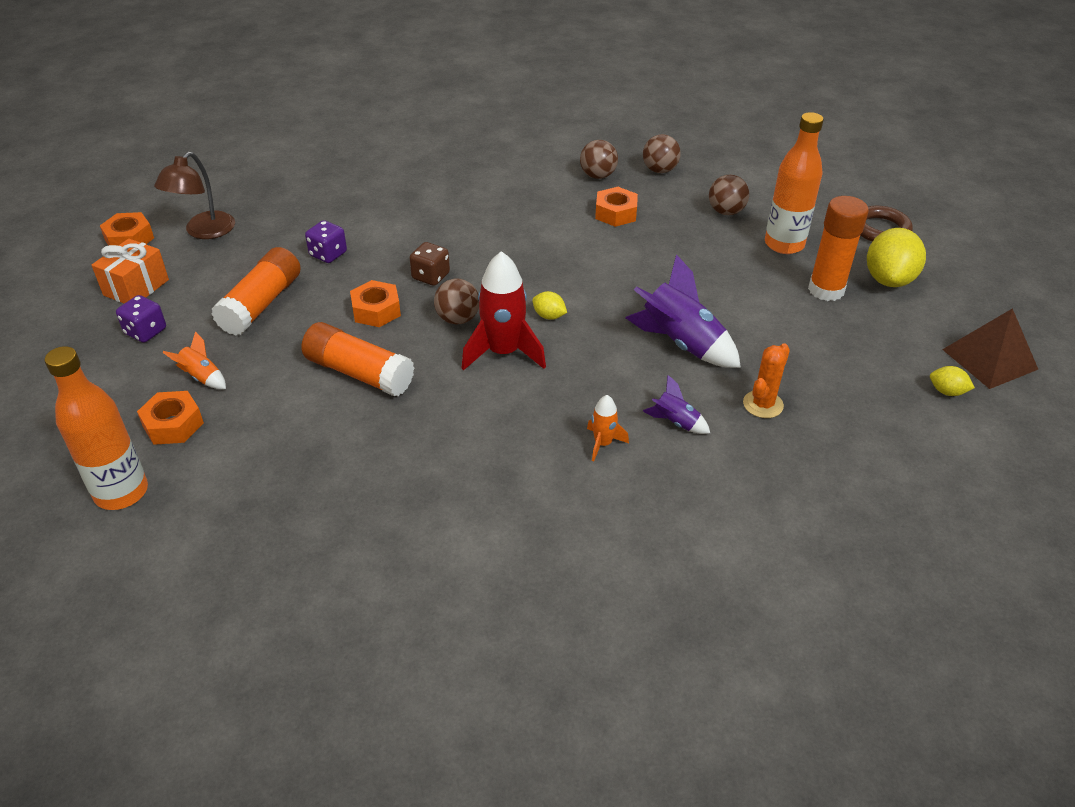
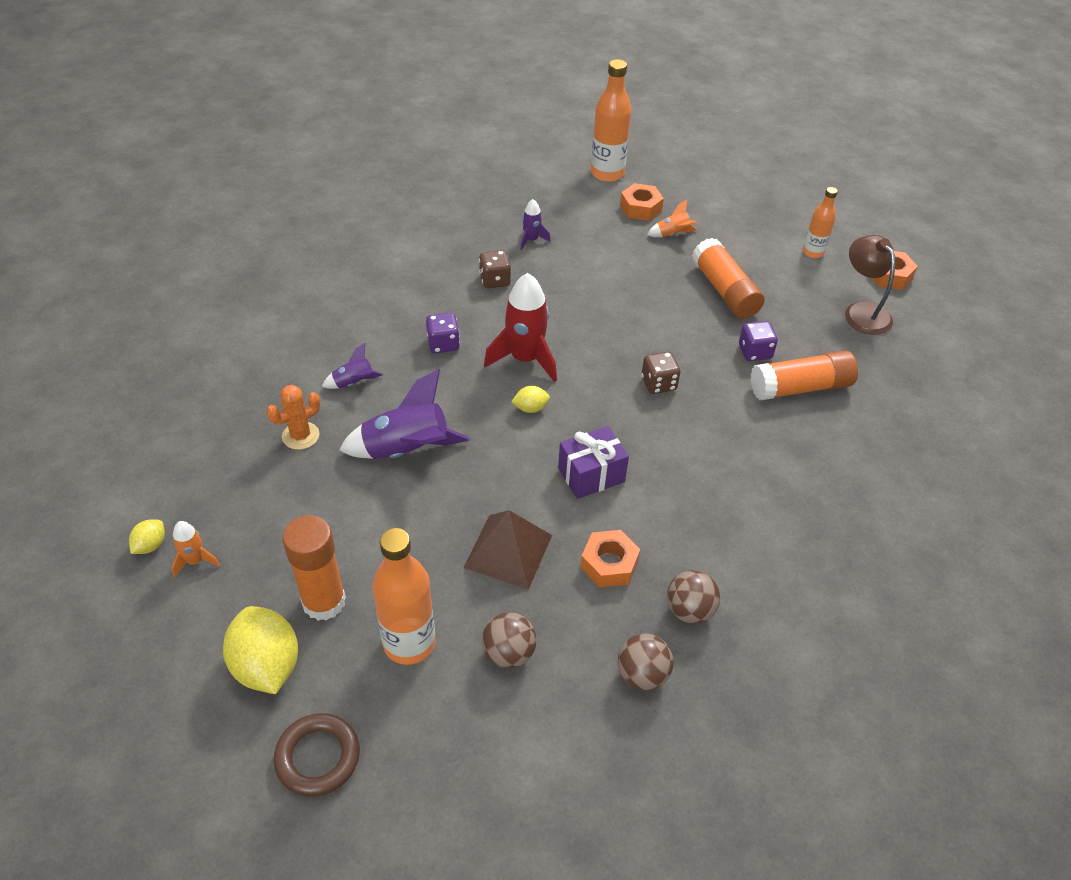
camera: 135 degrees right, 5 degrees up
orange gift [92,238,169,304] -> orange bottle [803,187,838,258]
purple dice [116,295,166,343] -> purple dice moved to [426,313,460,353]
orange glue stick [301,322,414,396] -> orange glue stick moved to [751,350,858,400]
orange nut [350,280,401,327] -> none
brown ball [434,279,479,325] -> none
orange rocket [587,395,629,462] -> orange rocket moved to [172,521,220,577]
orange cactus [743,344,790,418] -> orange cactus turned 60 degrees clockwise [266,385,320,450]
yellow lemon [930,366,975,396] -> yellow lemon turned 45 degrees counterclockwise [129,519,165,554]
brown pyramid [942,308,1038,389] -> brown pyramid moved to [463,510,552,590]
none -> brown dice [479,250,511,288]
none -> purple rocket [520,199,551,250]
none -> purple gift [558,426,629,499]

